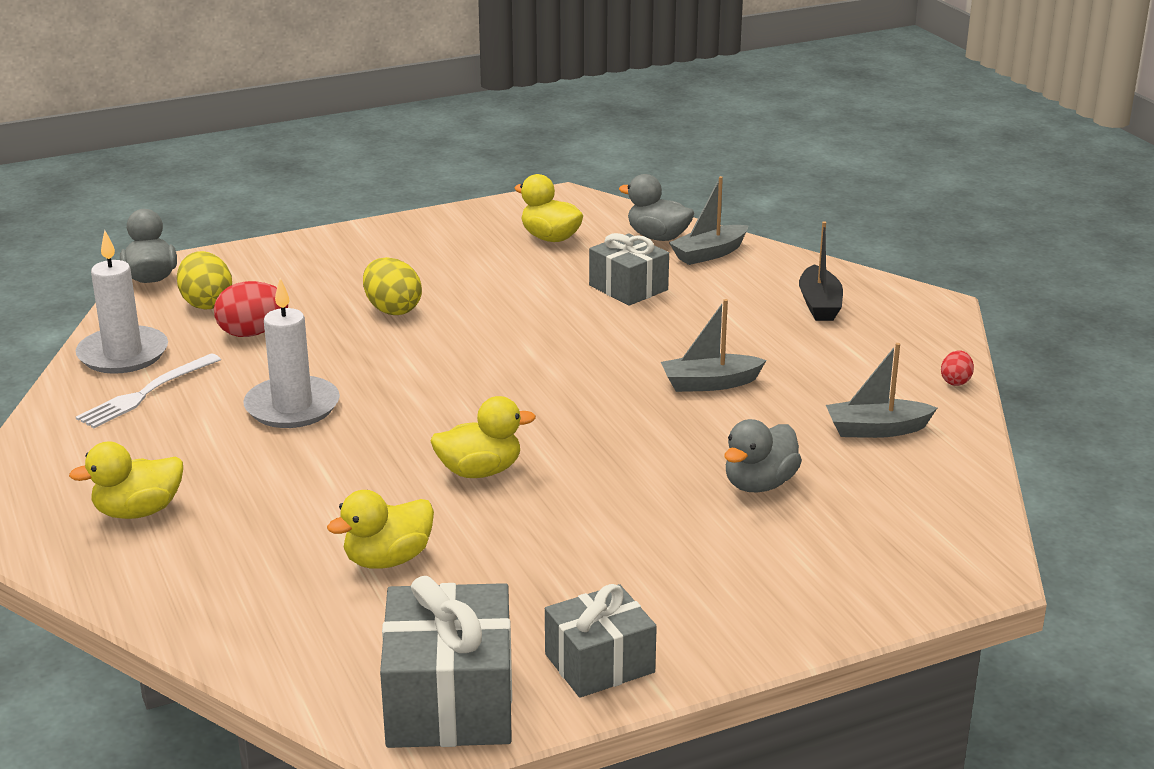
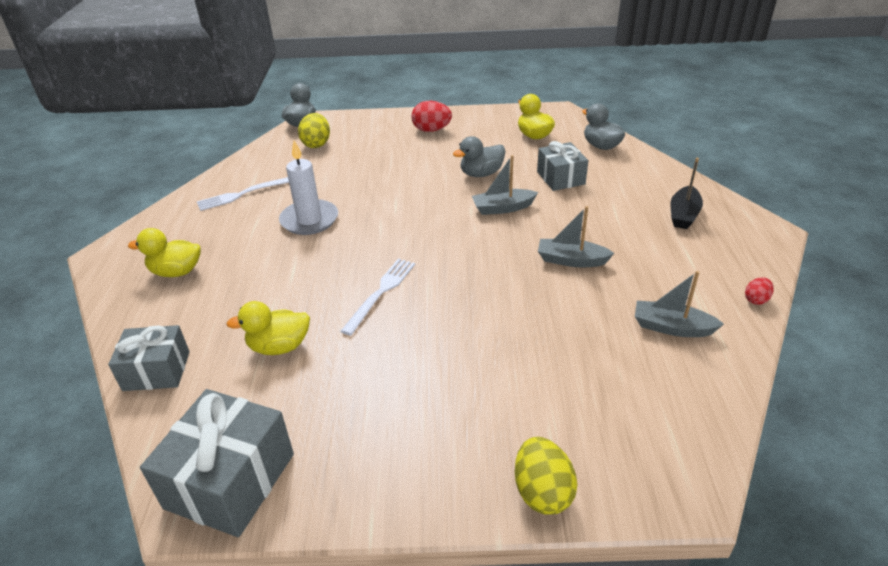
camera: 25 degrees right, 10 degrees up
white candle [76,230,168,374] -> none
red egg [214,281,288,337] -> red egg moved to [411,101,452,132]
yellow egg [363,257,422,315] -> yellow egg moved to [515,437,577,515]
yellow duck [431,396,536,478] -> white fork [341,258,415,335]
grey gift [545,584,657,697] -> grey gift moved to [108,325,190,391]
grey boat [669,176,749,265] -> grey boat moved to [472,155,538,215]
grey duck [724,419,802,492] -> grey duck moved to [453,136,505,177]

